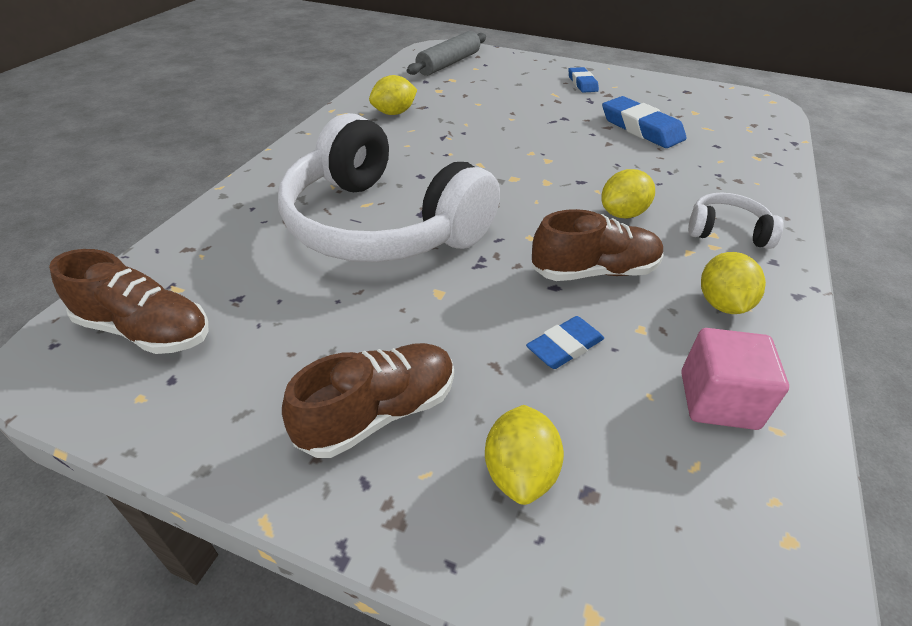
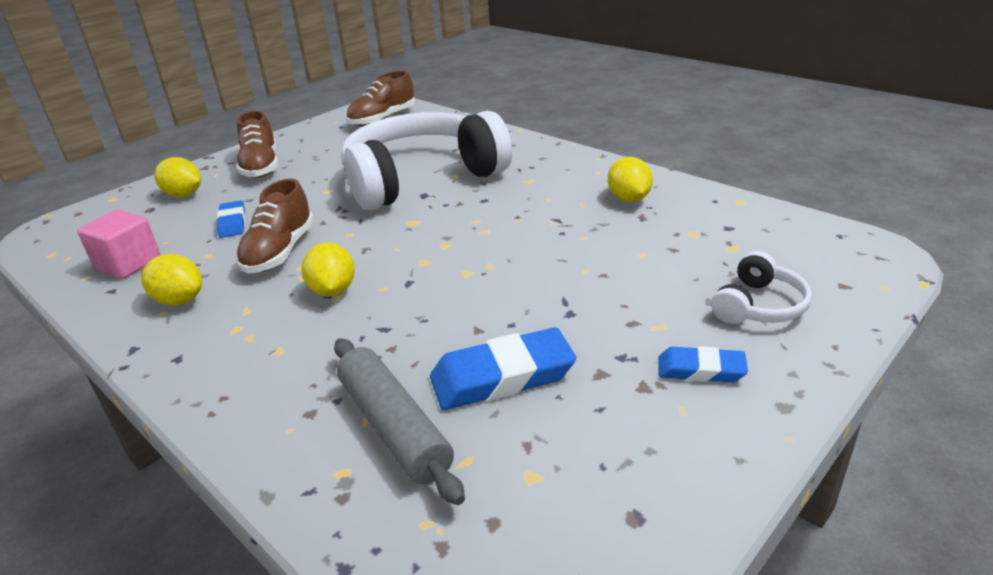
camera: 115 degrees right, 10 degrees down
grey rolling pin [407,31,486,76] -> grey rolling pin moved to [334,338,465,505]
white headphones [688,193,783,249] -> white headphones moved to [711,251,812,324]

